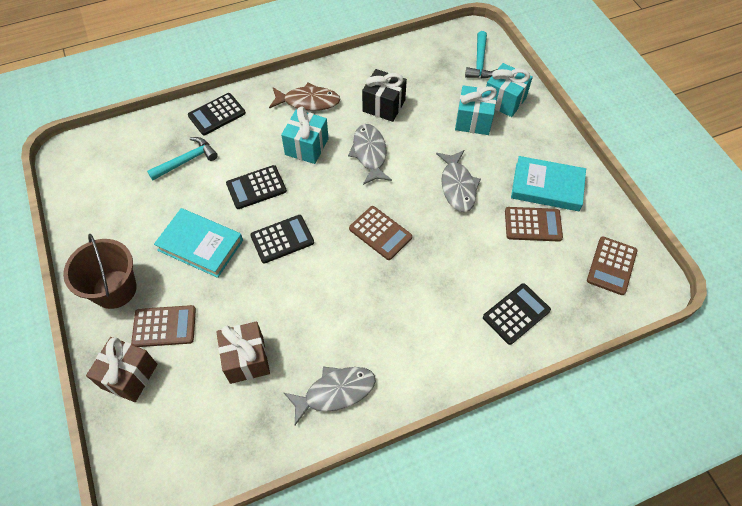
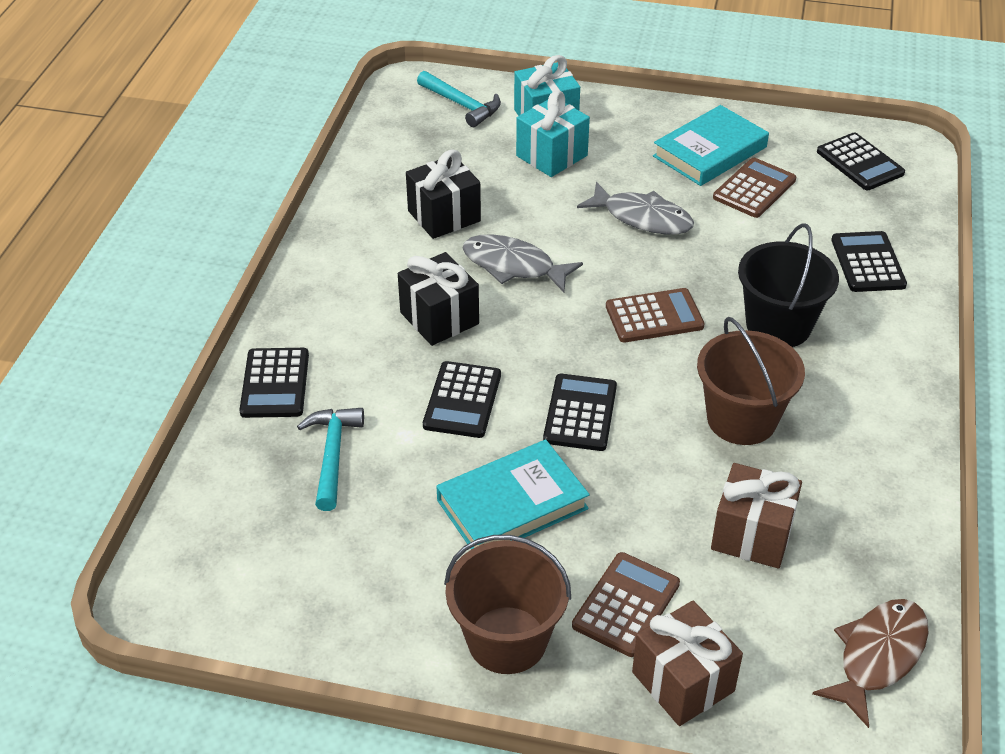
camera: 55 degrees left, 15 degrees down
brown fish [269,83,341,111] -> brown fish moved to [813,599,928,728]
turquoise gift [281,107,329,164] -> black gift [398,252,479,346]
grey fish [284,367,376,425] -> none
brown calculator [587,236,638,295] -> black calculator [817,132,905,190]
none -> brown bucket [697,317,805,445]
none -> black bucket [738,223,839,347]

